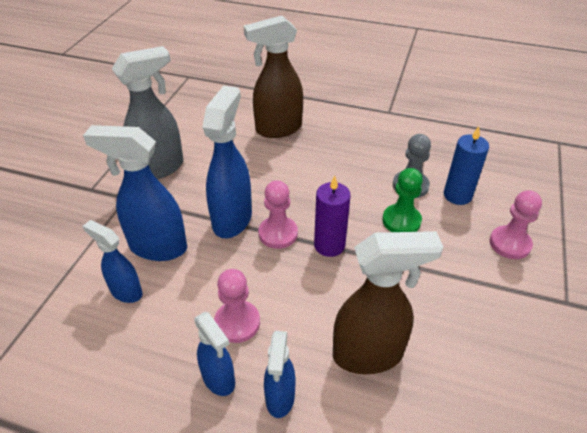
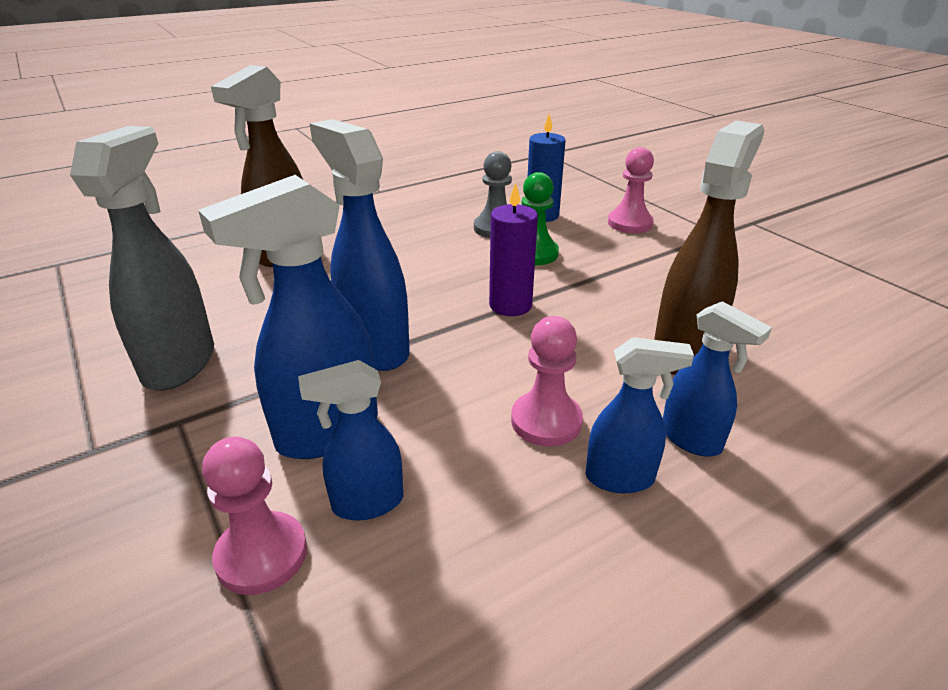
camera: 50 degrees left, 10 degrees down
pink pawn [258,180,298,249] -> pink pawn moved to [202,437,307,595]

